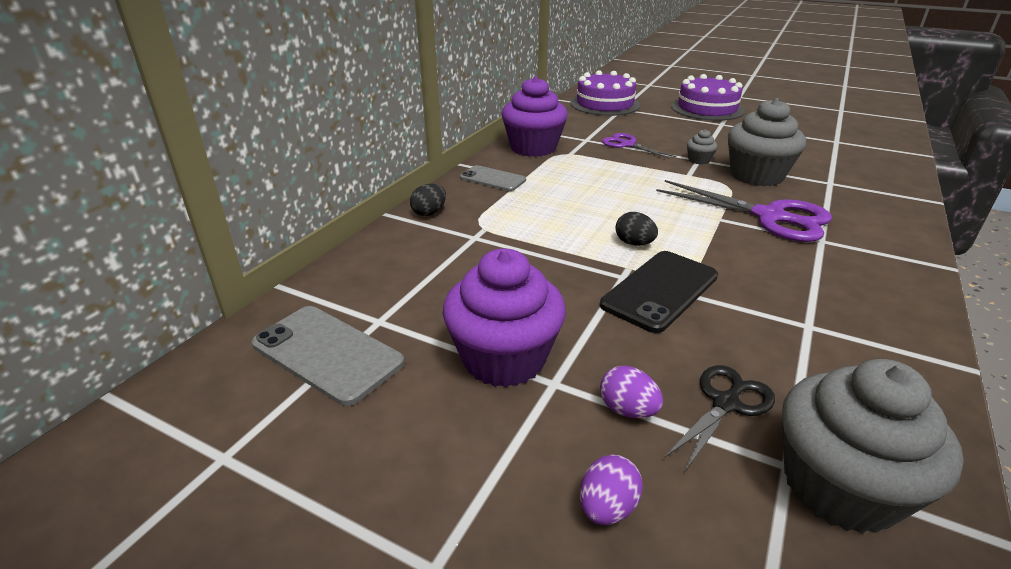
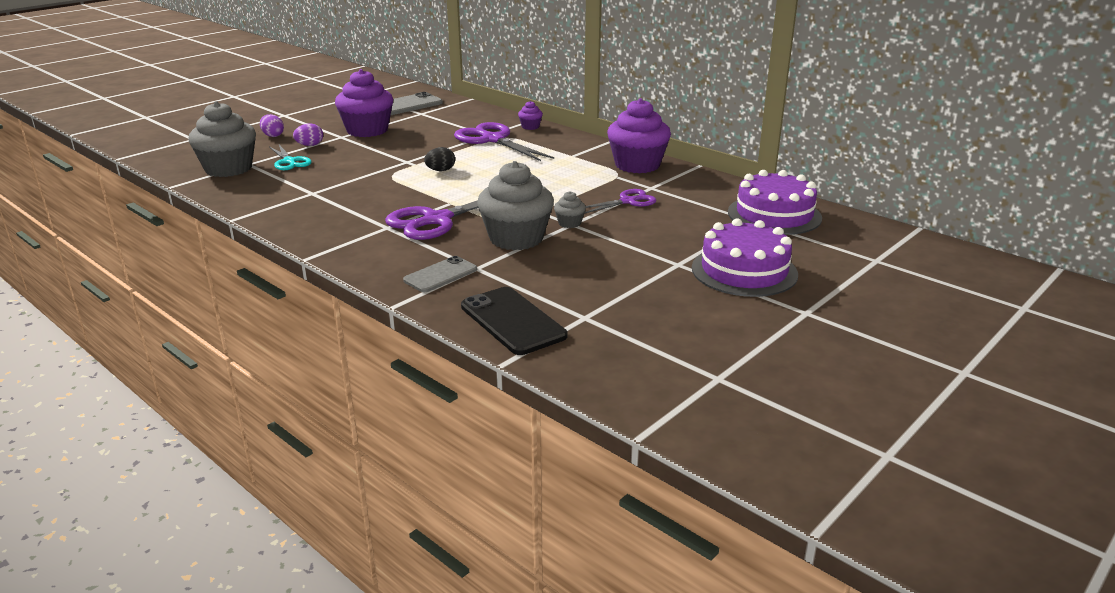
camera: 105 degrees right, 5 degrees down
black egg [410,184,446,216] -> purple cupcake [518,101,543,130]
grey phone [460,165,526,191] -> grey phone moved to [403,256,477,292]
black phone [600,251,718,333] -> black phone moved to [461,287,568,355]
black scissors [663,365,775,473] -> turquoise scissors [269,145,312,170]
none -> purple scissors [454,122,554,161]

